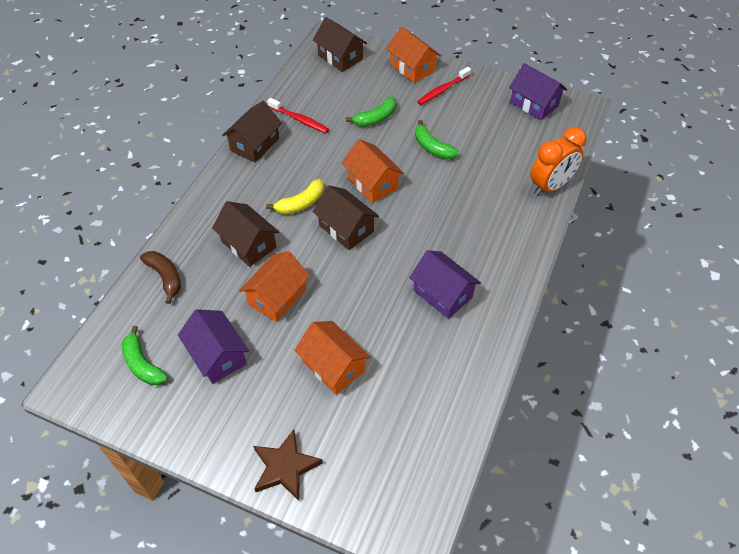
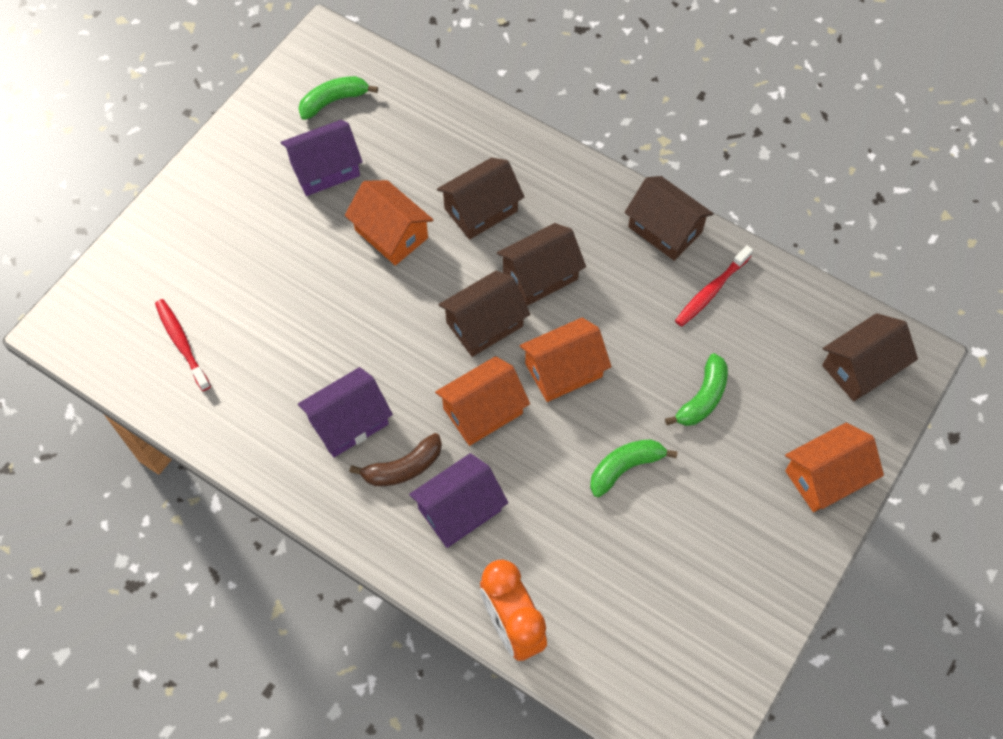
camera: 100 degrees right, 10 degrees up
brown banana [140,251,181,304] -> brown banana moved to [350,433,442,486]
brown star [253,429,323,501] -> none
yellow banana [266,179,324,214] -> brown house [497,223,586,306]
orange house [294,321,371,395] -> orange house moved to [435,356,530,446]
green banana [346,96,396,127] -> green banana turned 120 degrees counterclockwise [665,353,728,426]
red toothbrush [417,67,471,105] -> red toothbrush moved to [155,299,211,391]
purple house [509,63,567,120] -> purple house moved to [409,453,508,548]

